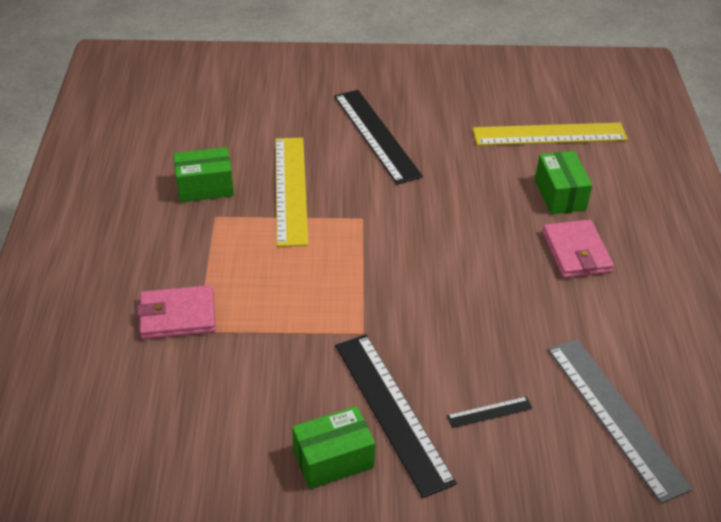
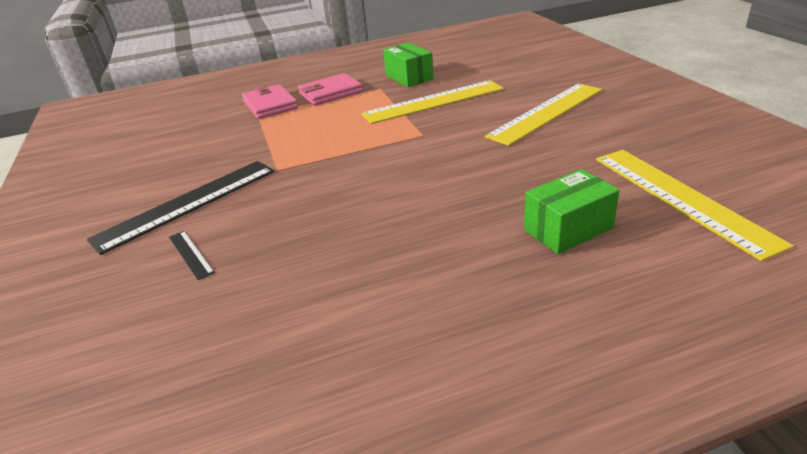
camera: 75 degrees right, 10 degrees down
green box [292,406,375,489] -> none
black ruler [334,90,423,185] -> yellow ruler [485,83,602,146]
pink wallet [542,220,614,278] -> pink wallet moved to [298,73,363,106]
grey ruler [548,338,693,503] -> none

